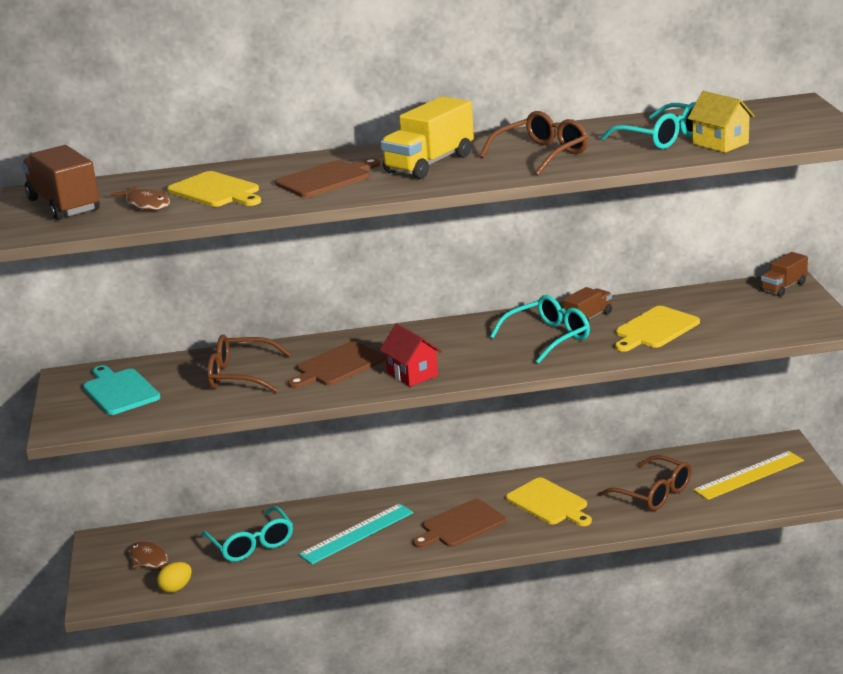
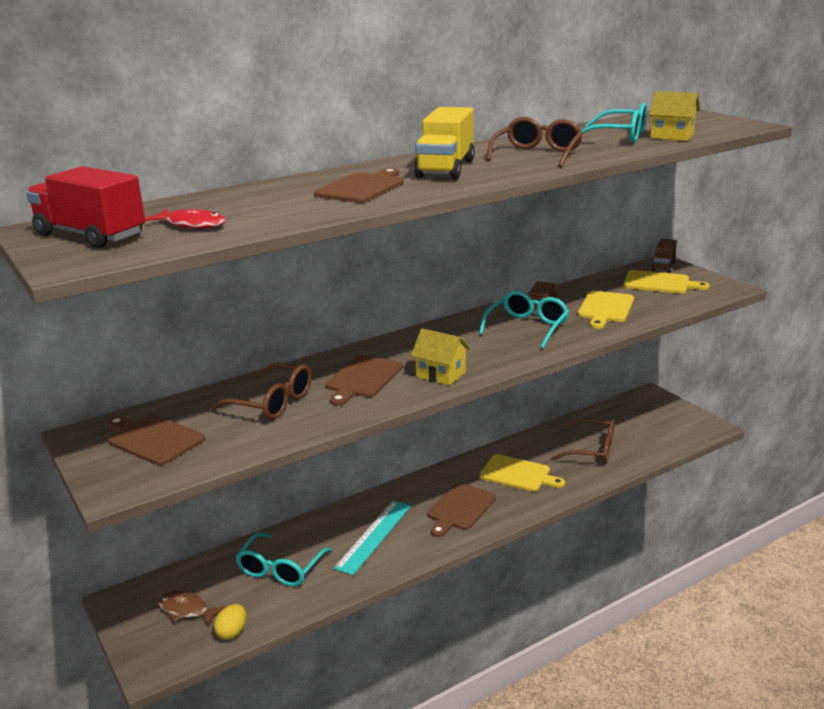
camera: 25 degrees left, 0 degrees up
brown truck [22,145,100,220] -> red truck [26,166,145,249]
turquoise cutting board [83,365,160,415] -> brown cutting board [107,415,205,466]
brown fish [111,185,170,211] -> red fish [145,209,226,229]
yellow cutting board [167,171,261,207] -> yellow cutting board moved to [623,270,710,294]
turquoise glasses [201,506,293,562] -> turquoise glasses turned 75 degrees clockwise [236,532,332,587]
brown glasses [207,334,291,393] -> brown glasses turned 135 degrees counterclockwise [210,363,312,420]
red house [380,324,442,387] -> yellow house [411,329,470,386]
yellow ruler [693,451,804,500] -> none

